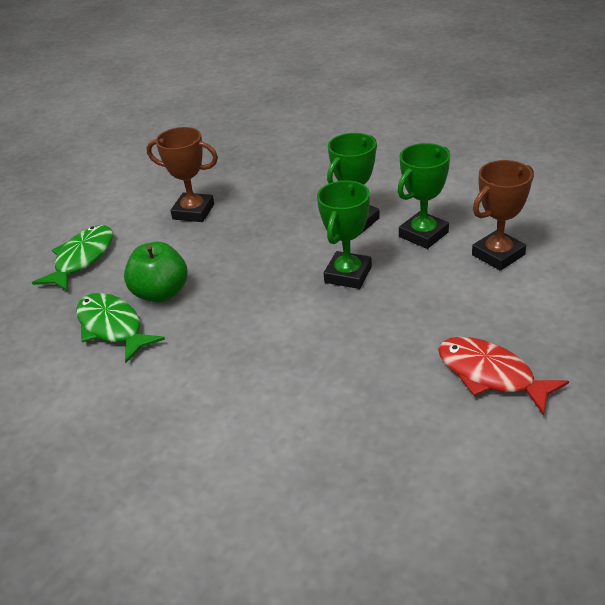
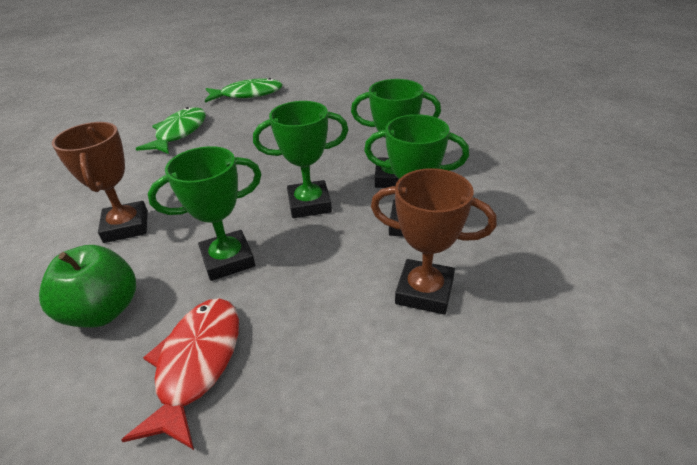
camera: 55 degrees right, 0 degrees up
green apple [124,242,188,303] -> green apple moved to [39,245,136,328]
brown trophy [147,127,218,222] -> brown trophy moved to [52,122,148,243]
none -> green trophy [148,146,262,281]

